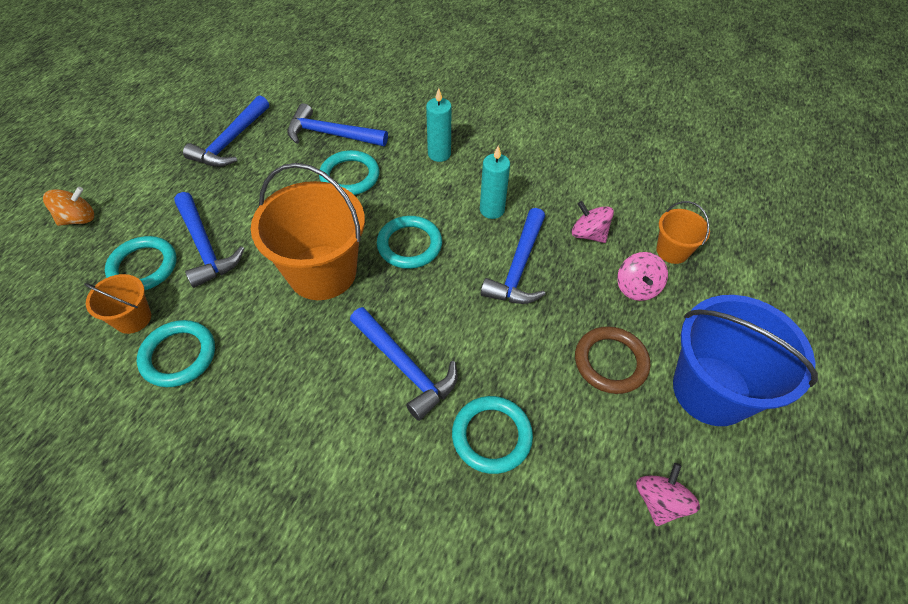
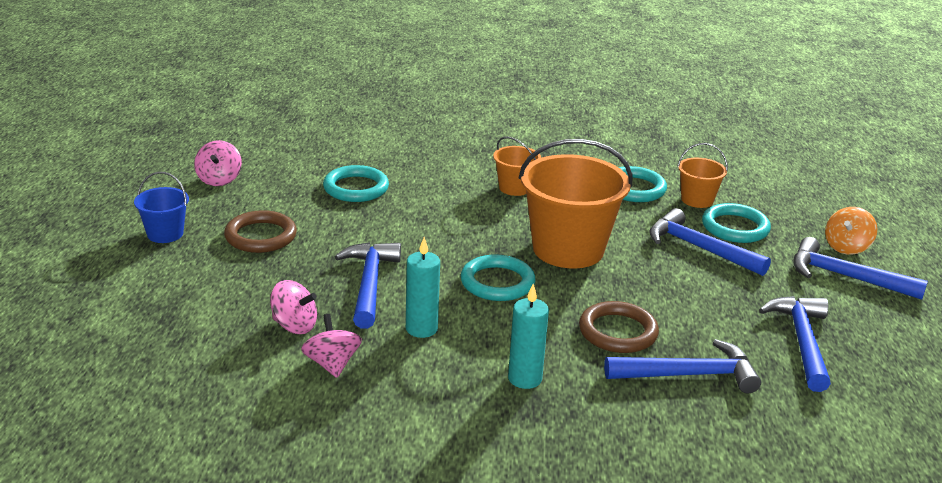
camera: 160 degrees right, 25 degrees down
turquoise ring [319,150,379,195] -> brown ring [579,301,659,353]
blue hammer [350,307,458,421] -> blue hammer moved to [793,237,928,300]
pink spinning top [617,252,668,301] -> pink spinning top moved to [301,314,362,378]
orange bucket [656,201,710,264] -> orange bucket moved to [493,137,541,196]
blue bucket [673,295,818,426] -> blue bucket [134,172,189,243], size x0.49

